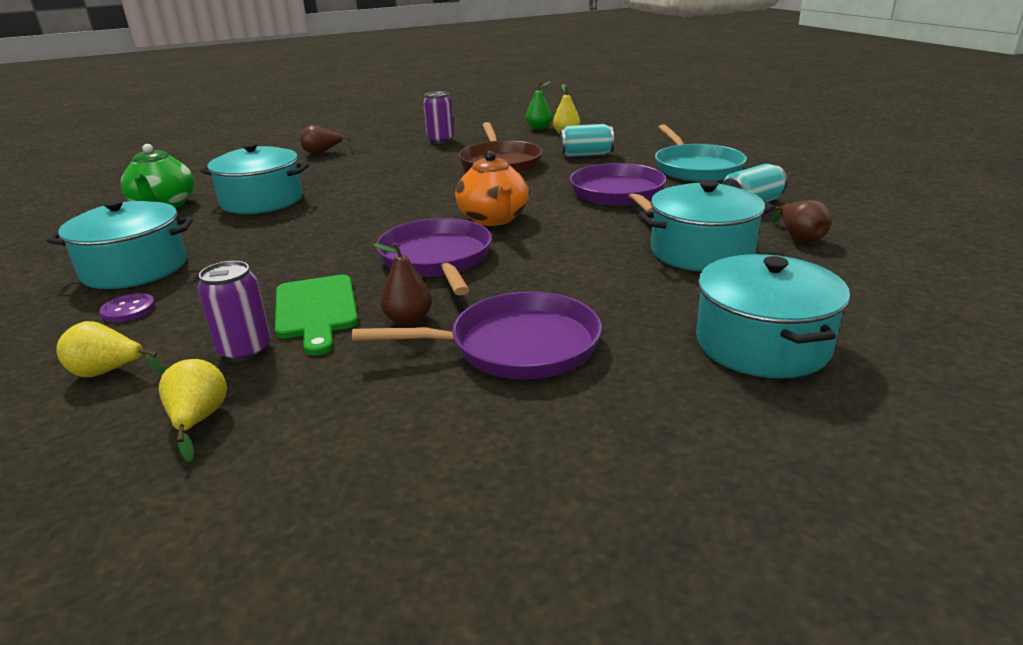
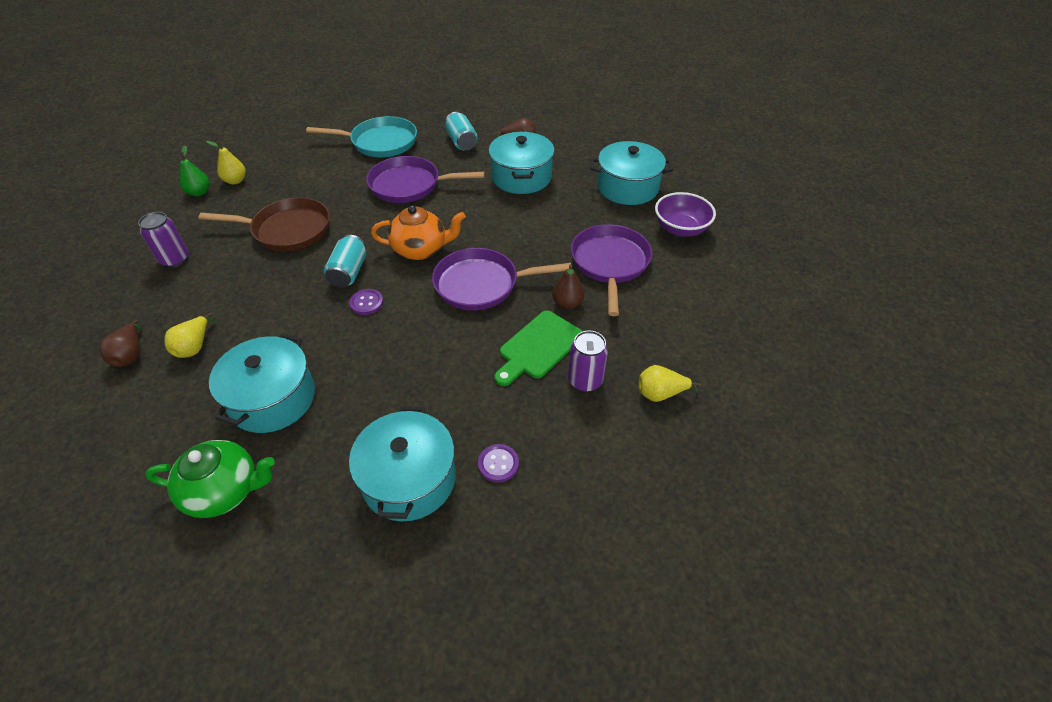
camera: 80 degrees left, 20 degrees up
yellow pear [56,321,165,377] -> yellow pear moved to [164,313,216,358]
green cutting board [275,275,358,356] -> green cutting board turned 135 degrees clockwise [494,311,583,386]
turquoise can [560,124,614,157] -> turquoise can moved to [324,235,366,288]
none -> purple button [349,289,383,315]
none -> purple bowl [655,192,716,237]

